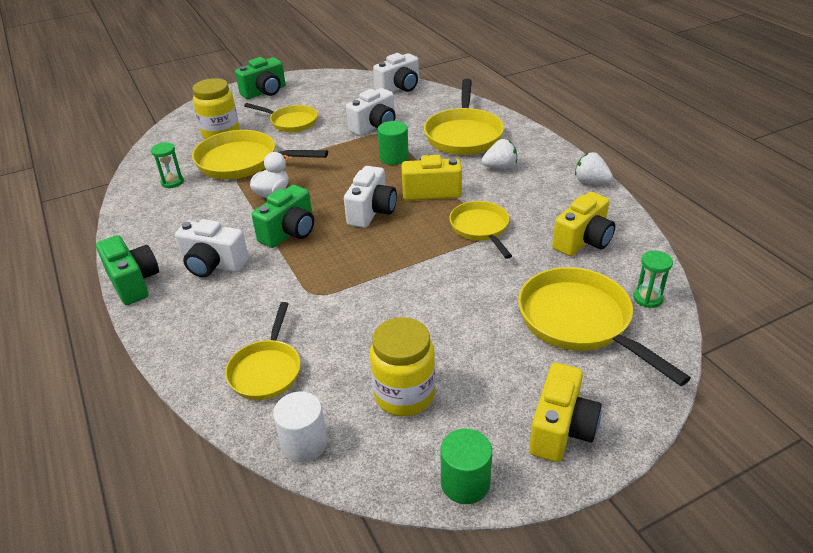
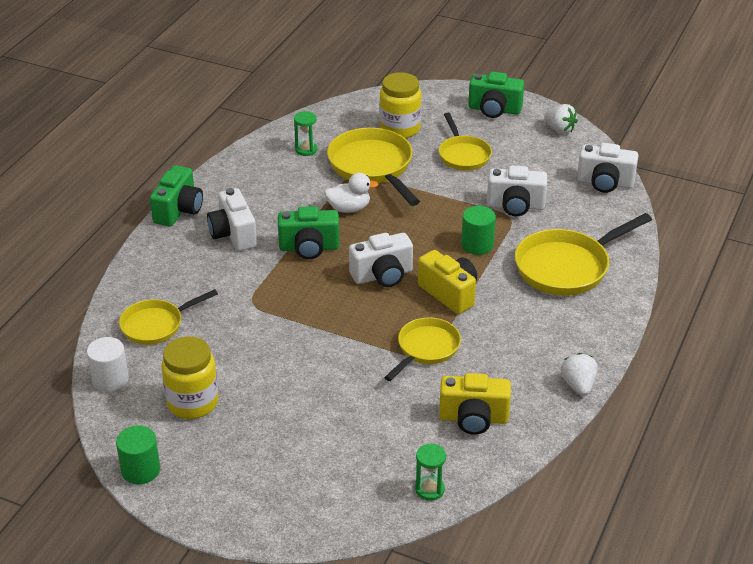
camera: 50 degrees right, 0 degrees up
white strawberry [481,139,517,169] -> white strawberry moved to [544,104,578,134]
yellow pan [518,267,691,386] -> none
yellow camera [529,363,602,462] -> none

